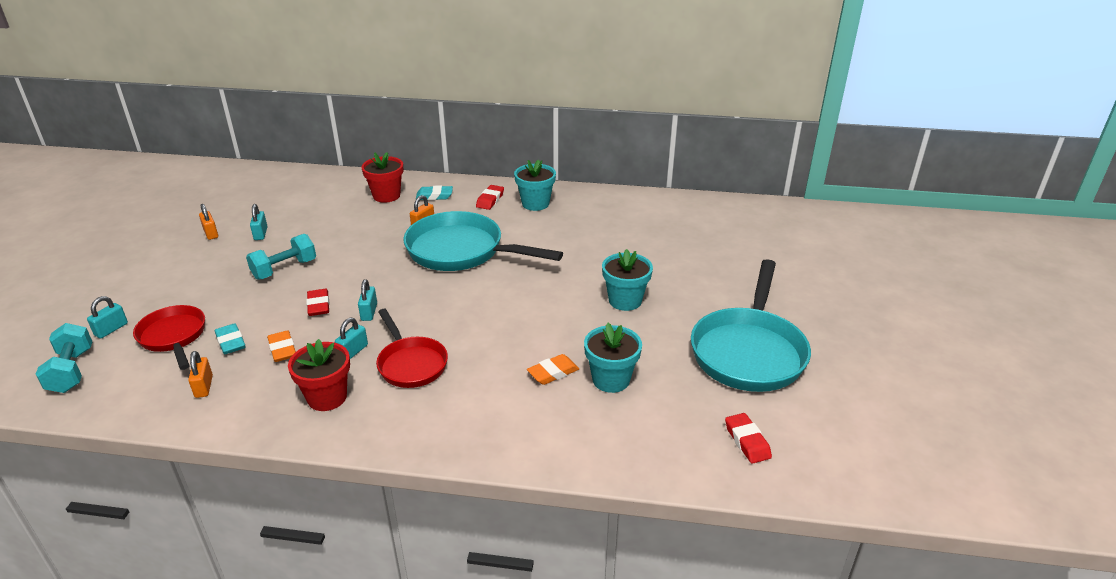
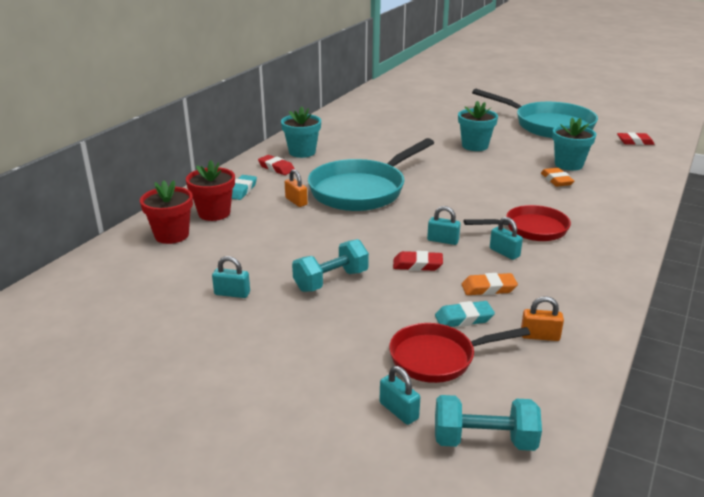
camera: 70 degrees left, 5 degrees down
orange padlock [199,204,218,240] -> none
turquoise dumbbell [246,234,316,280] -> turquoise dumbbell turned 75 degrees clockwise [292,239,369,292]
red flower pot [288,339,350,411] -> red flower pot moved to [140,180,193,244]

